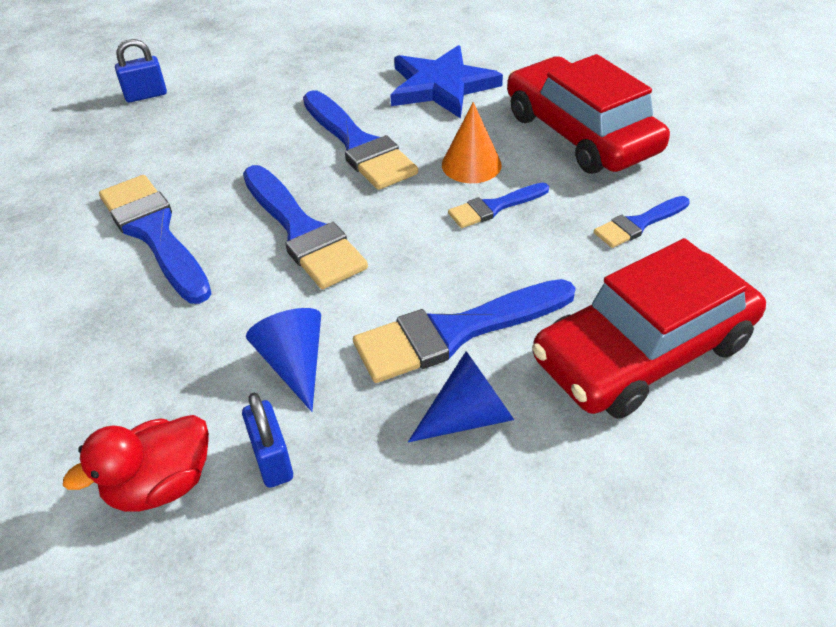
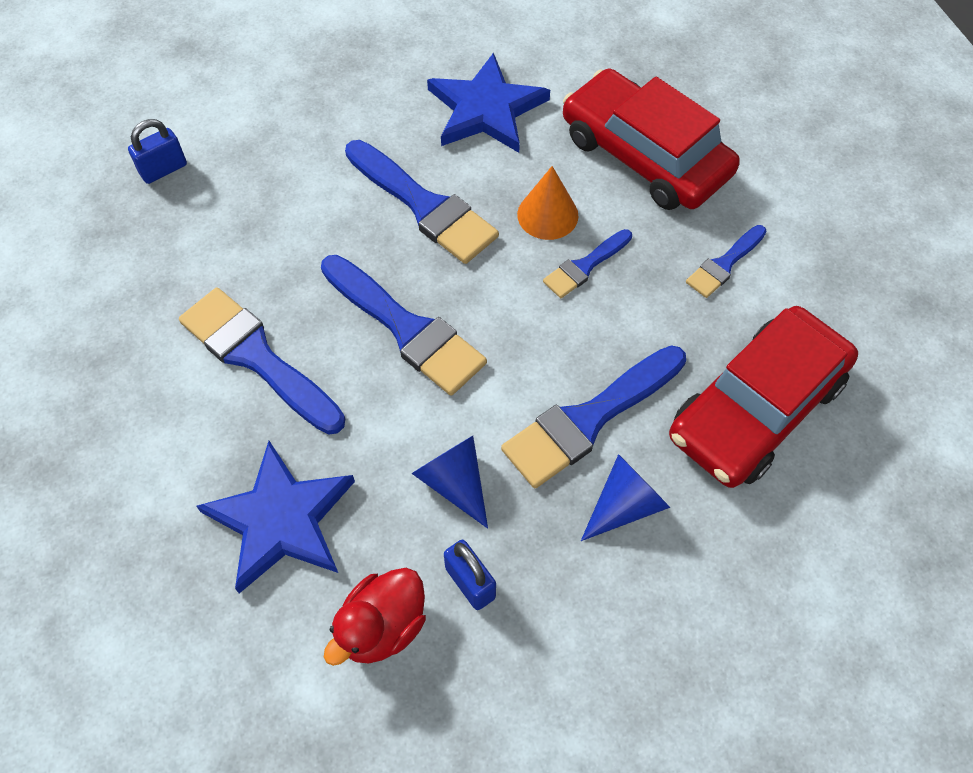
camera: 15 degrees left, 15 degrees up
none -> blue star [197,441,355,593]

